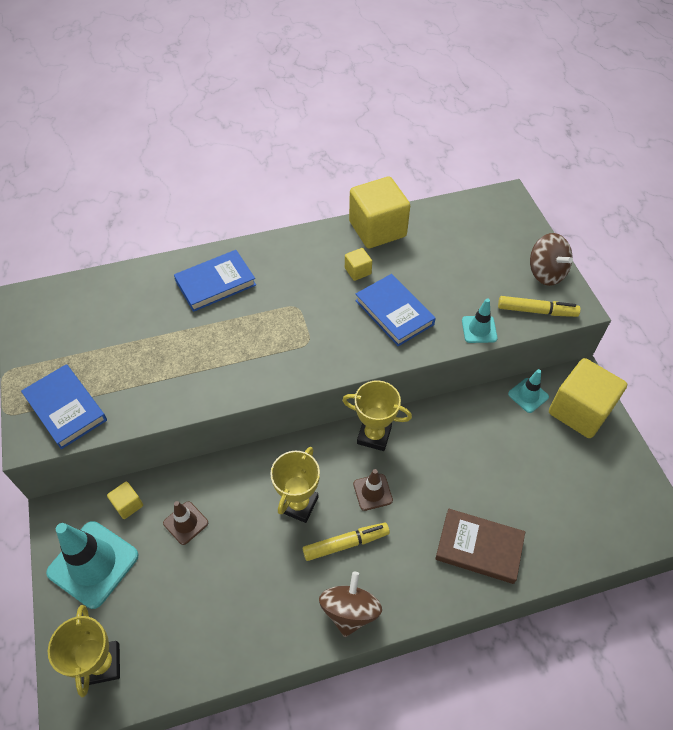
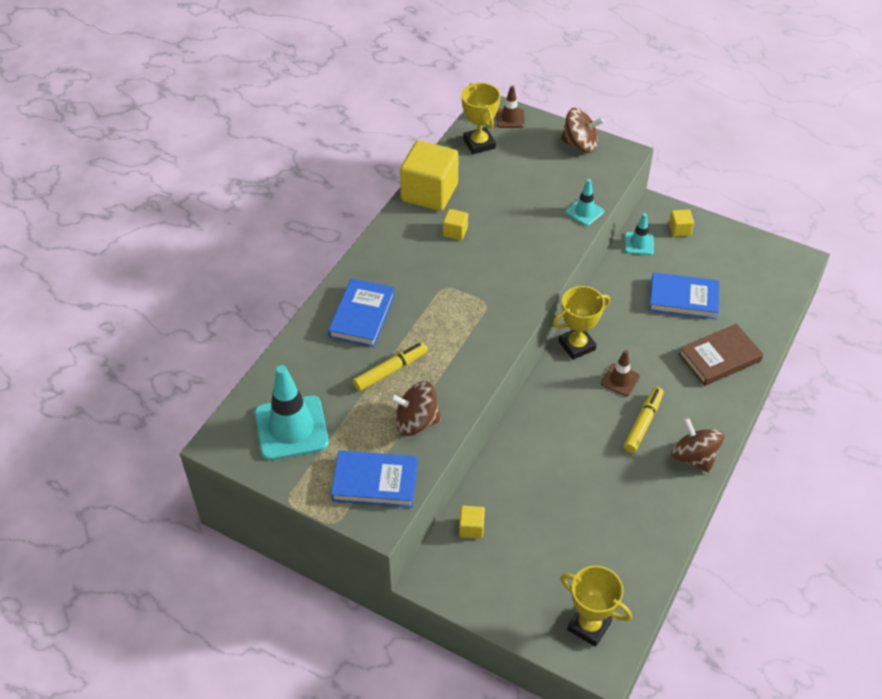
camera: 45 degrees left, 5 degrees down
turquoise traffic cone [46,521,139,609] -> turquoise traffic cone moved to [255,365,329,460]
brown traffic cone [163,501,208,545] -> brown traffic cone moved to [496,86,525,128]
yellow trophy [270,447,320,523] -> yellow trophy moved to [462,83,500,154]
blue book [355,274,436,346] -> blue book moved to [649,272,719,319]
yellow marker [498,296,581,317] -> yellow marker moved to [353,342,428,391]
yellow cube [549,358,627,438] -> yellow cube [669,209,694,237], size x0.44
none -> brown spinning top [390,381,441,436]

